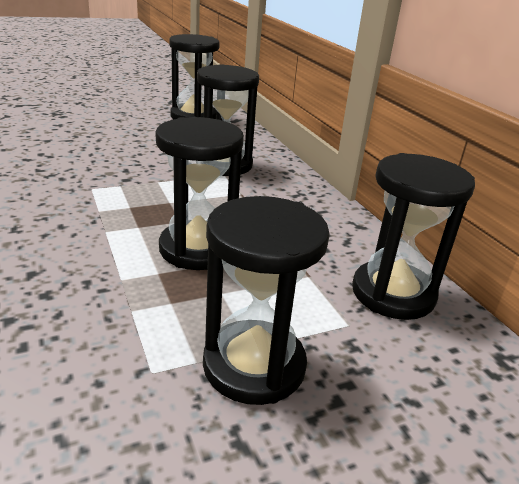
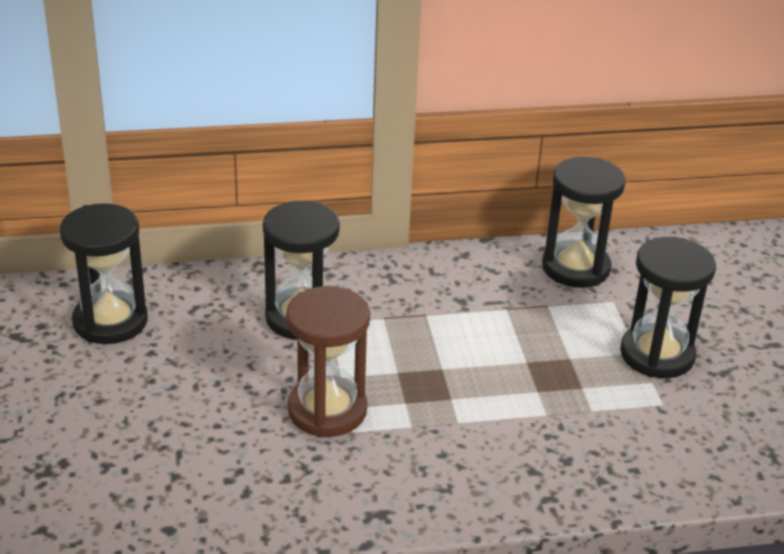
camera: 75 degrees left, 5 degrees up
black hourglass [155,117,244,270] -> none
none -> brown hourglass [286,286,370,437]

